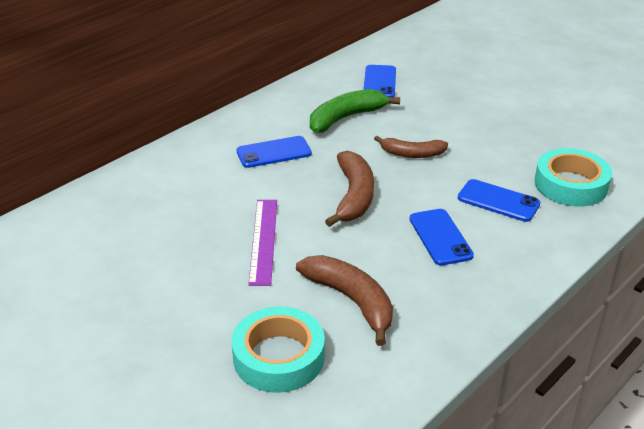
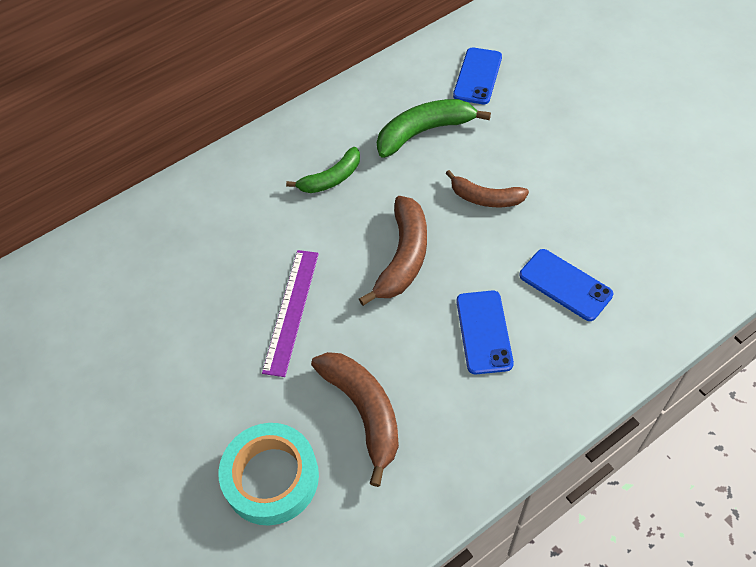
camera: 15 degrees right, 20 degrees up
blue phone [236,136,312,168] -> green banana [286,147,360,193]
turquoise tape [535,148,612,206] -> none

